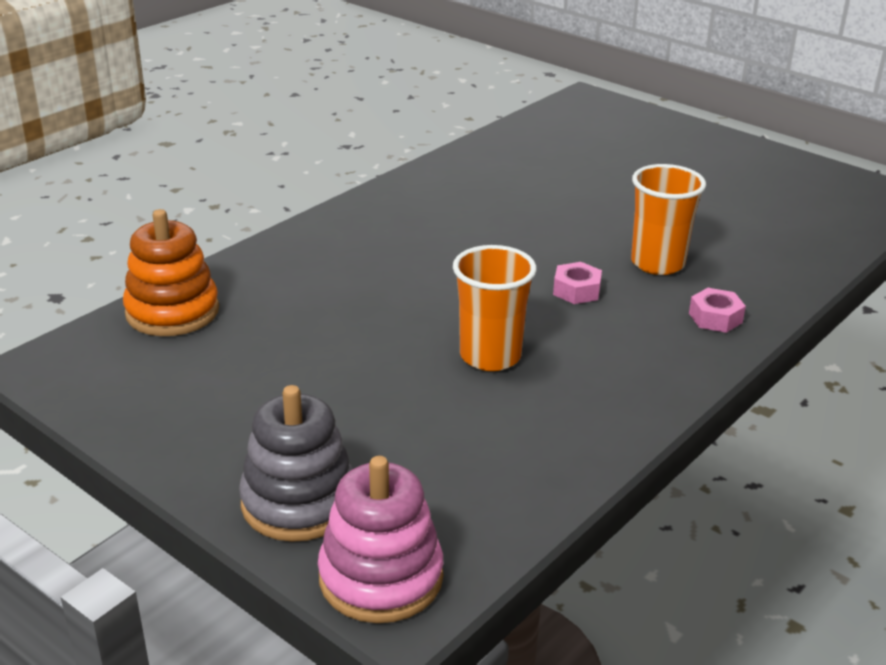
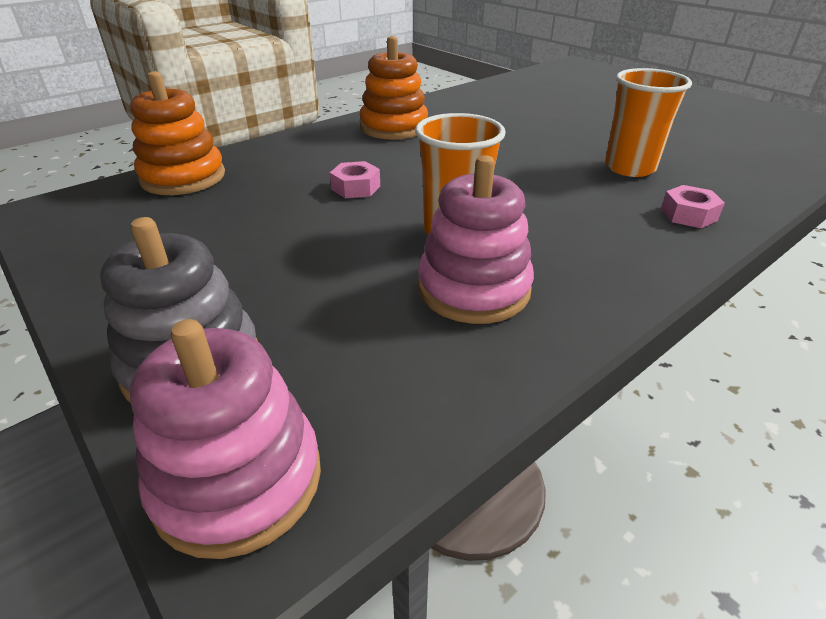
camera: 10 degrees right, 5 degrees up
pink nut [553,262,602,304] -> pink nut moved to [330,161,380,198]
none -> orange stacking toy [360,36,428,140]
none -> pink stacking toy [418,155,534,324]

